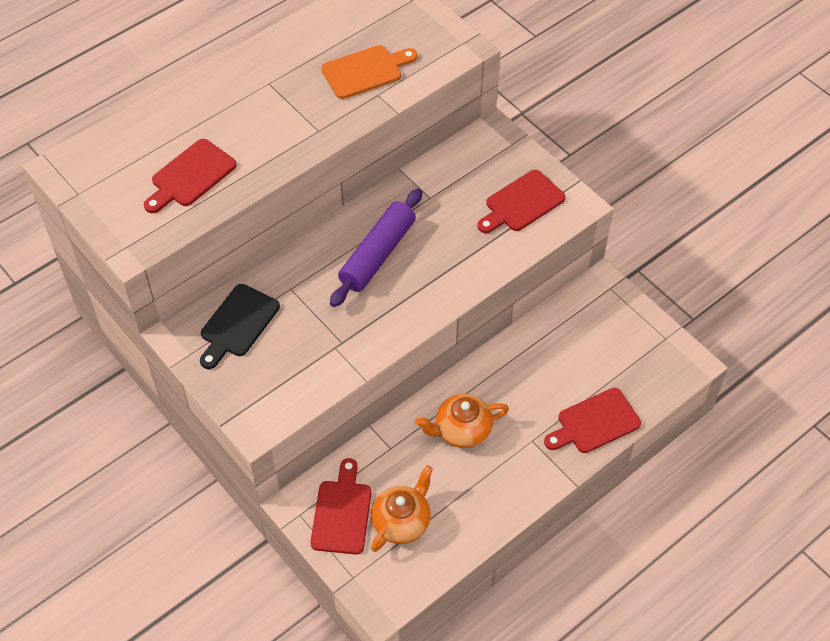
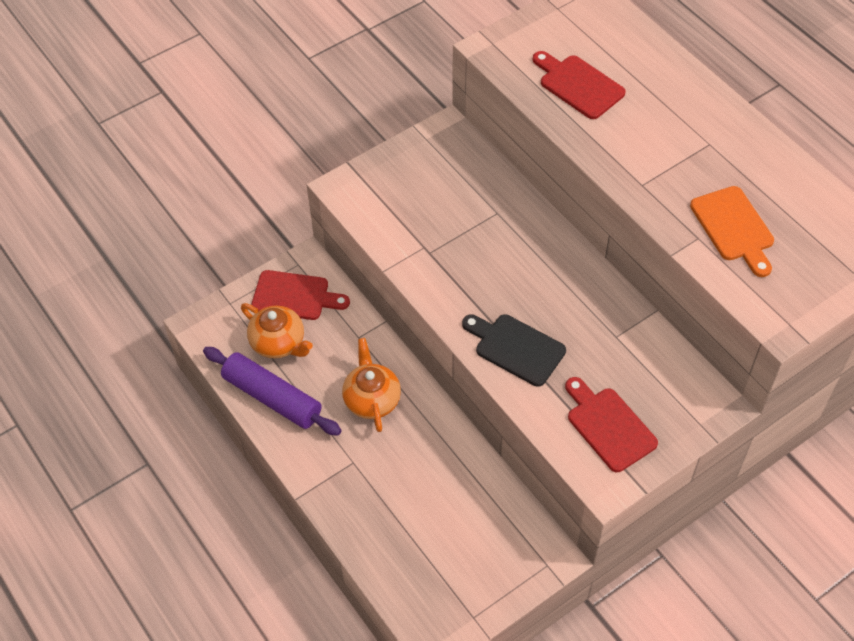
camera: 95 degrees right, 0 degrees up
black cutting board [200,284,280,369] -> black cutting board moved to [462,314,566,387]
purple rolling pin [330,188,422,307] -> purple rolling pin moved to [203,347,341,436]
red cutting board [544,388,641,453] -> none

